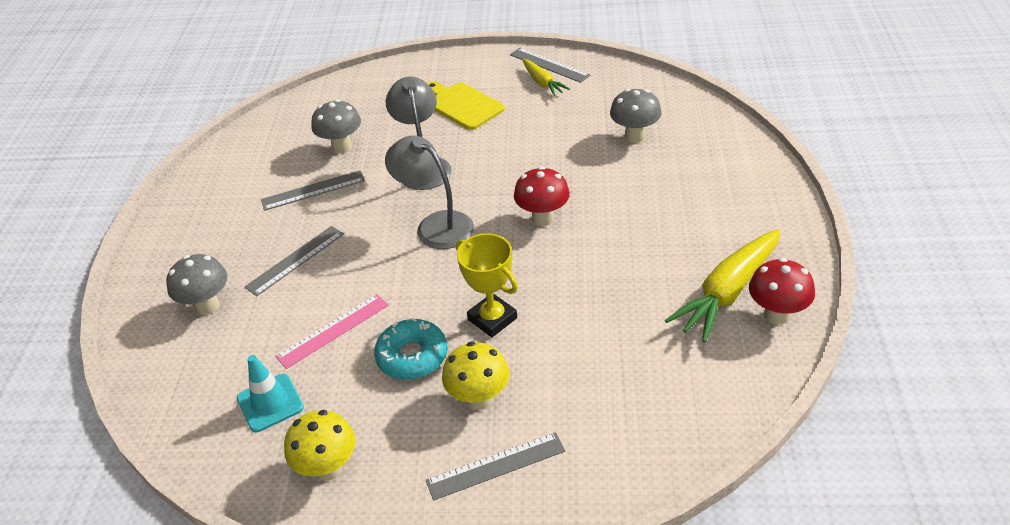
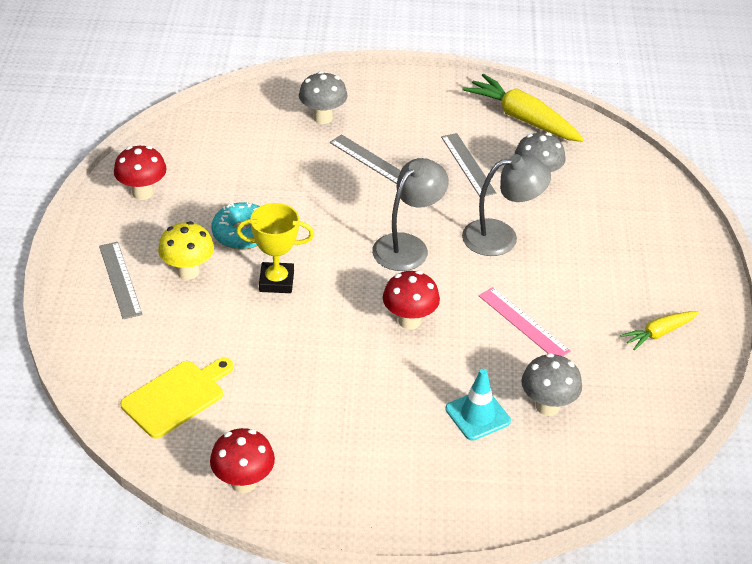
camera: 85 degrees right, 0 degrees up
turquoise traffic cone [237,355,304,432] -> turquoise traffic cone moved to [445,369,511,440]
pink ruler [275,294,388,369] -> pink ruler moved to [479,287,571,356]
yellow mushroom [284,410,355,481] -> red mushroom [114,146,167,200]
yellow cutting board [427,81,505,130] -> yellow cutting board moved to [120,358,233,439]
yellow trophy [456,233,518,337] -> yellow trophy turned 45 degrees clockwise [236,203,314,293]
grey ruler [510,48,590,83] -> none
yellow carrot [665,229,781,343] -> yellow carrot moved to [462,74,584,142]

